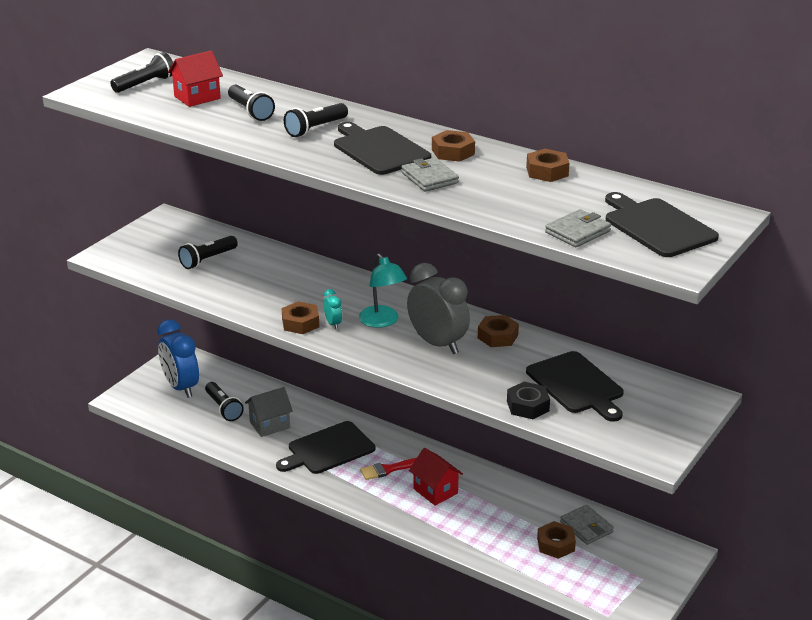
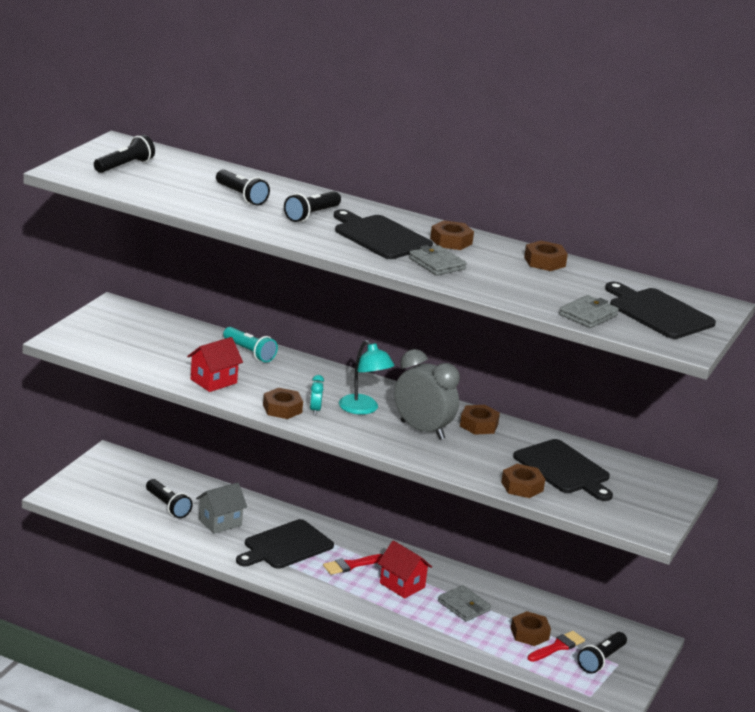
camera: 10 degrees left, 5 degrees down
blue clock [157,319,199,398] -> none
red house [168,51,223,107] -> red house moved to [187,337,243,392]
black flashlight [178,236,238,269] -> black flashlight moved to [577,632,627,674]
turquoise clock [324,289,342,329] -> turquoise clock turned 150 degrees counterclockwise [310,375,324,415]
black nut [507,382,550,419] -> brown nut [501,464,545,498]
grey wallet [560,504,614,545] -> grey wallet moved to [438,585,491,621]
none -> turquoise flashlight [223,327,278,363]
none -> red brush [528,631,585,662]

